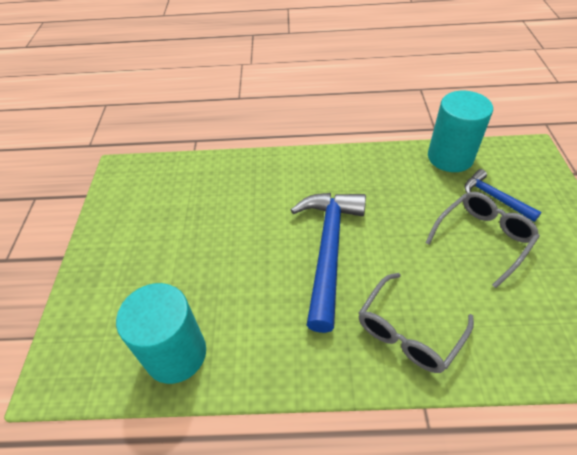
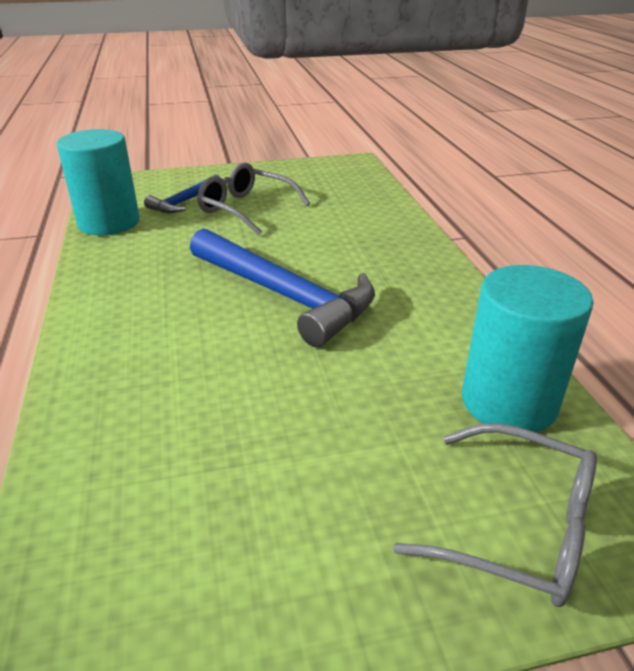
camera: 105 degrees left, 15 degrees down
blue hammer [291,193,366,333] -> blue hammer turned 135 degrees counterclockwise [190,228,375,347]
grey glasses [359,273,474,373] -> grey glasses moved to [393,423,597,607]

